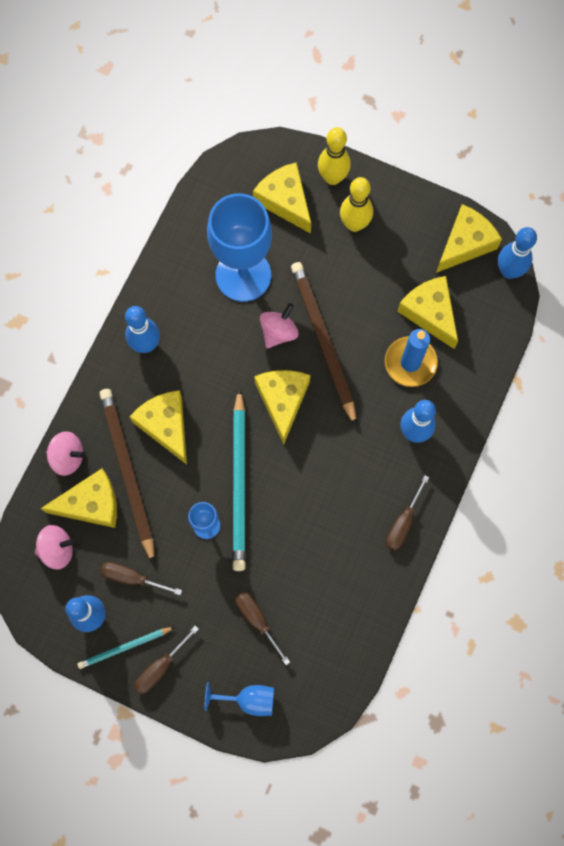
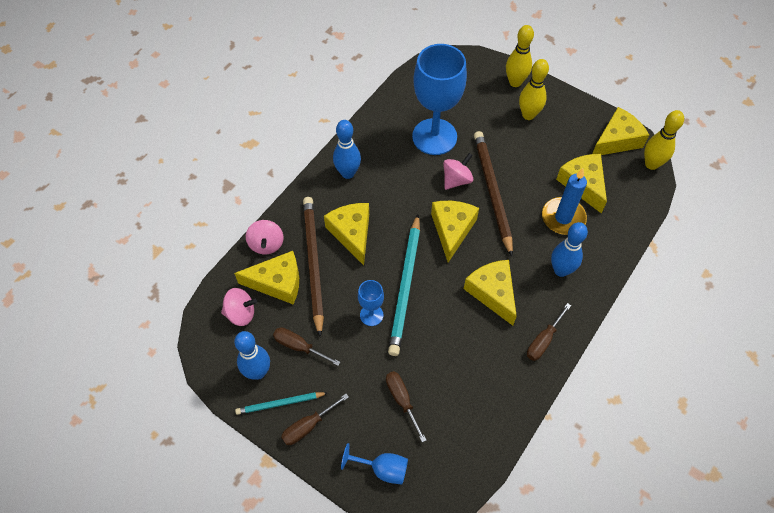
camera: 10 degrees right, 15 degrees down
pink spinning top [46,431,85,476] -> pink spinning top turned 60 degrees clockwise [246,220,283,254]
yellow cheese [253,162,311,234] -> yellow cheese moved to [464,260,517,326]
blue bowling pin [498,227,537,279] -> yellow bowling pin [644,110,684,170]

